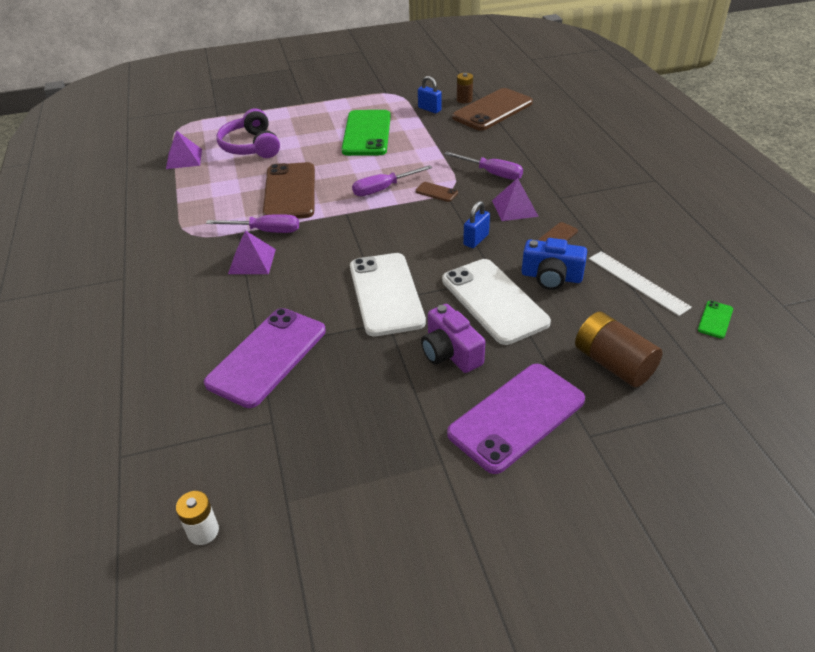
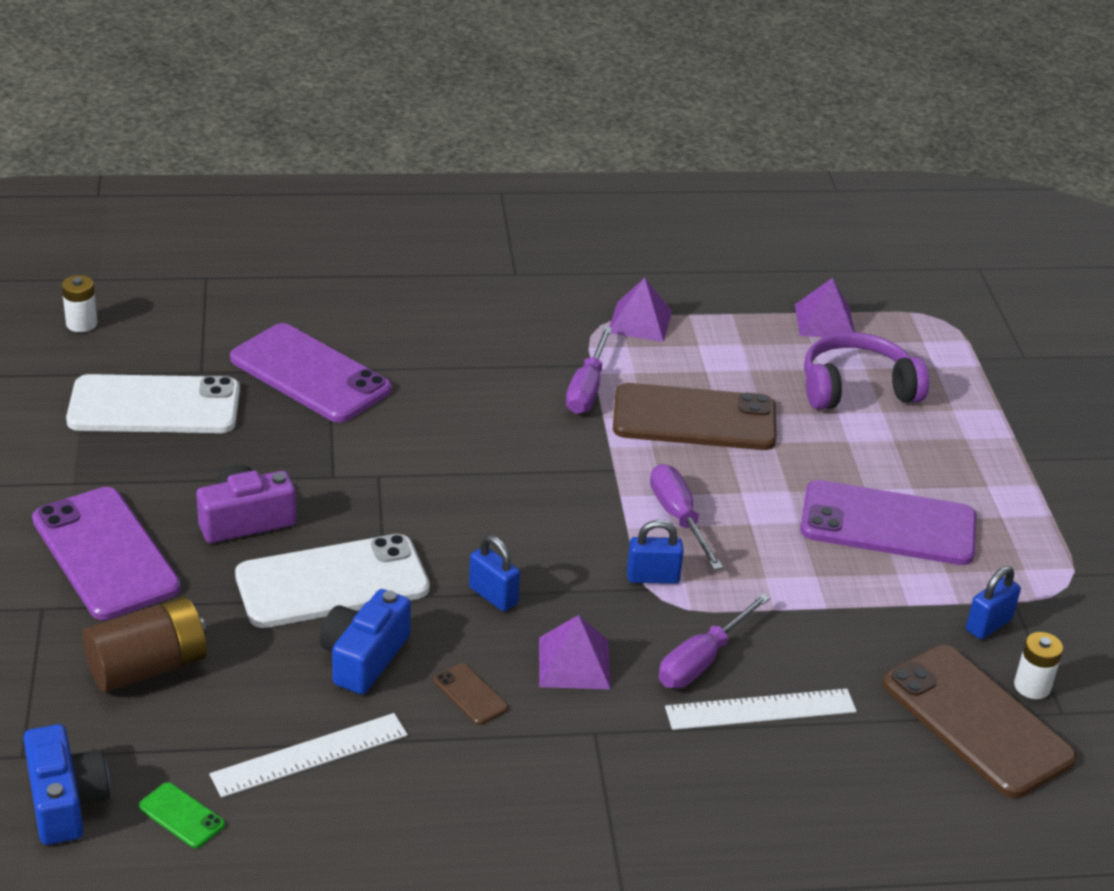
camera: 95 degrees right, 5 degrees down
purple pyramid [228,230,276,274] -> purple pyramid moved to [610,278,672,342]
green phone [341,110,391,156] -> purple phone [800,480,976,565]
white phone [350,253,426,336] -> white phone moved to [66,374,240,433]
brown phone [415,182,458,202] -> blue padlock [627,520,684,584]
brown battery [457,73,473,104] -> white battery [1014,632,1063,699]
none -> blue camera [23,724,110,845]
none -> white ruler [665,689,857,730]

